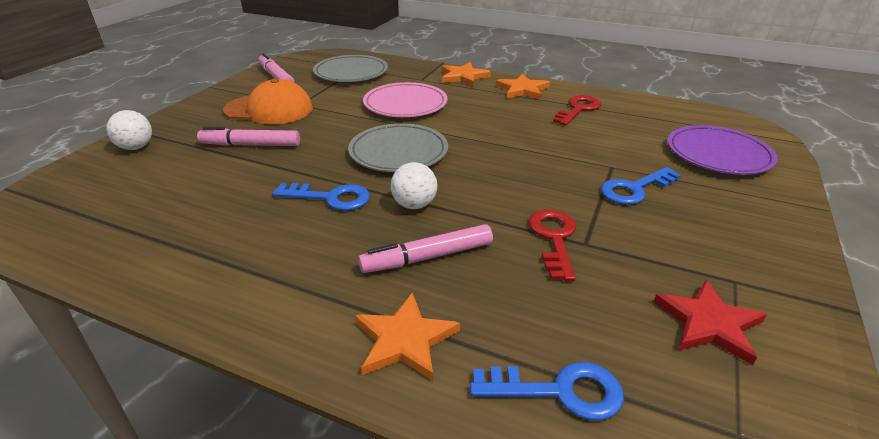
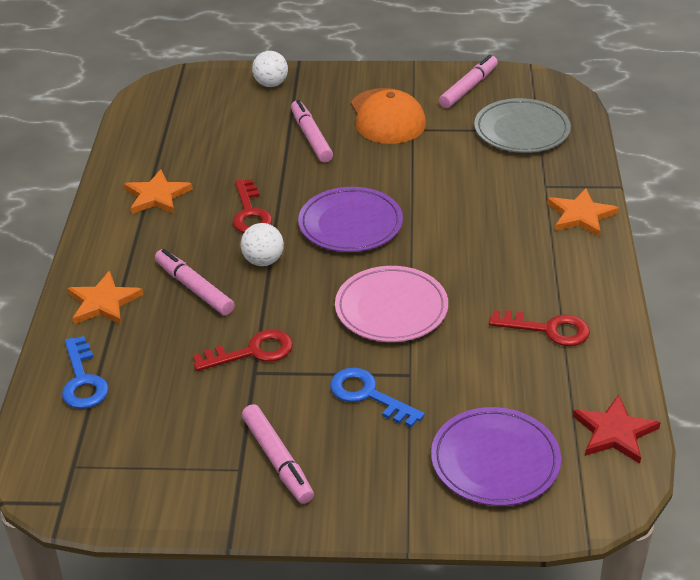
camera: 70 degrees right, 5 degrees up
blue key [272,183,370,211] -> red key [233,179,272,233]
grey plate [348,123,448,172] -> purple plate [298,187,403,252]
pink plate [363,82,448,117] -> pink plate moved to [335,266,448,342]
orange star [496,74,550,100] -> orange star moved to [124,169,193,214]
red star [654,280,767,365] -> red star moved to [573,394,661,464]
none -> pink marker [242,404,314,504]

